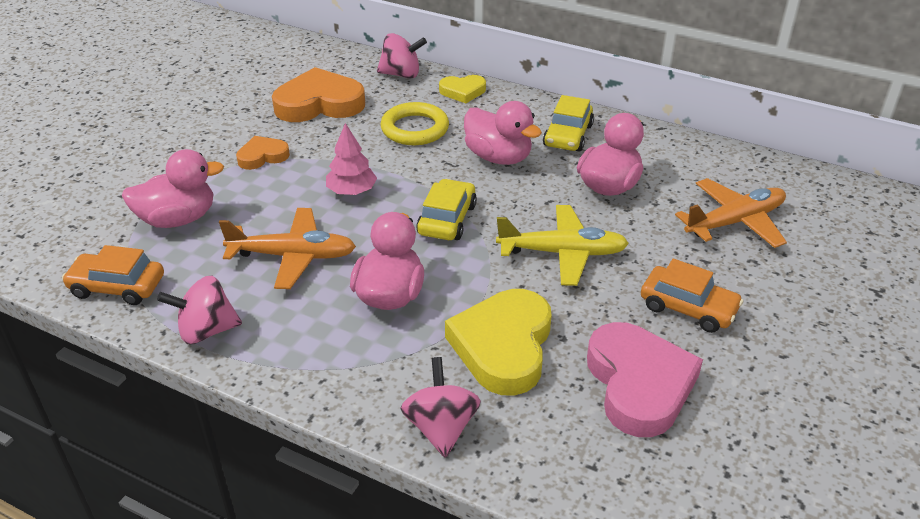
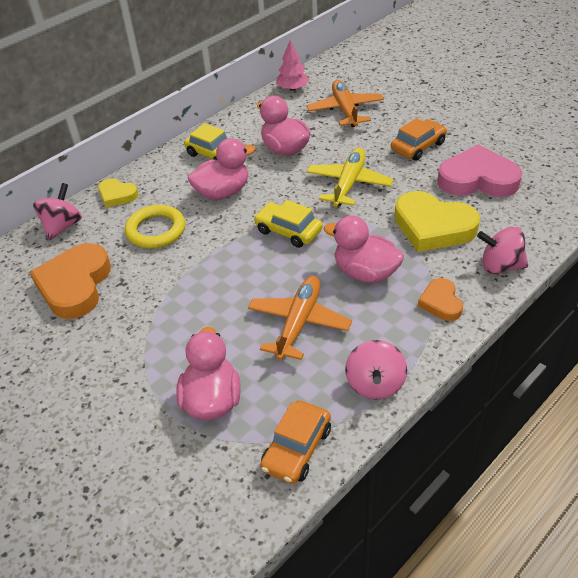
camera: 70 degrees left, 5 degrees up
orange heart [236,136,290,170] -> orange heart moved to [418,278,463,321]
pink tree [326,123,377,195] -> pink tree moved to [276,40,309,91]
yellow heart [439,75,486,103] -> yellow heart turned 105 degrees clockwise [98,178,138,207]

